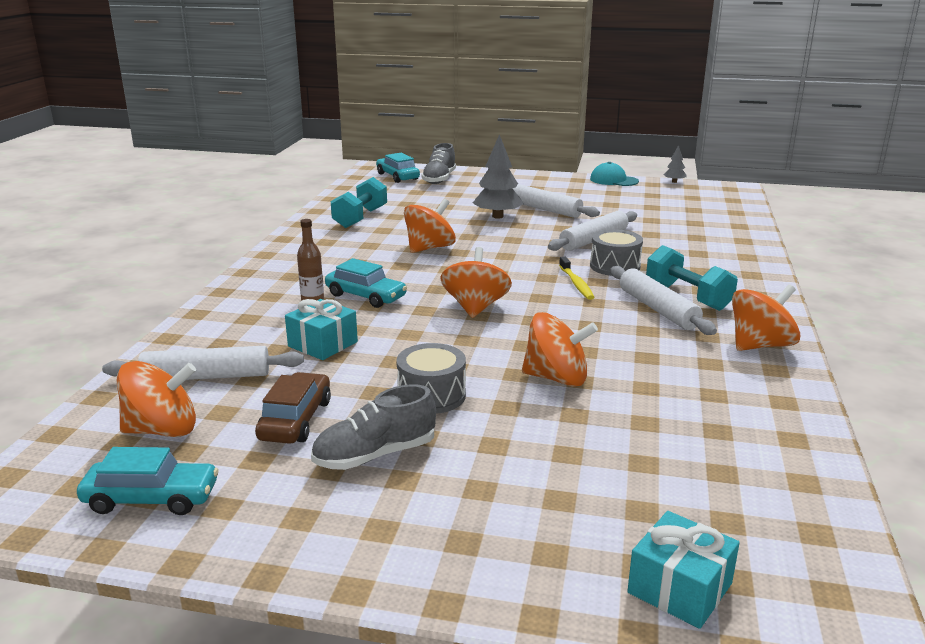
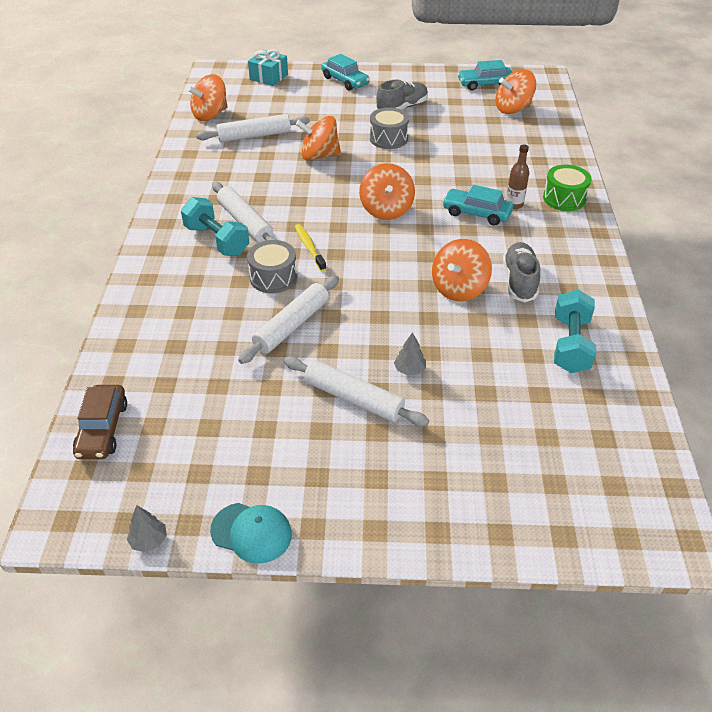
camera: 170 degrees right, 20 degrees up
white rolling pin [102,346,304,380] -> white rolling pin moved to [196,114,310,142]
brown car [255,372,331,444] -> brown car moved to [73,385,127,459]
turquoise gift [285,299,358,360] -> none
turquoise car [376,153,420,183] -> turquoise car moved to [321,54,370,91]
grey shoe [421,143,456,184] -> grey shoe moved to [503,242,540,302]
grey tree [473,134,523,219] -> grey tree [394,332,426,375], size x0.51
orange spinning top [732,284,800,351] -> orange spinning top moved to [187,74,228,121]
none -> green drum [543,165,592,211]

